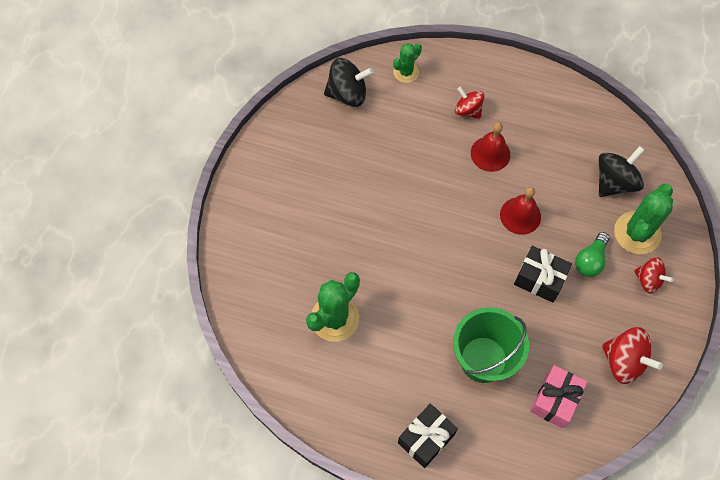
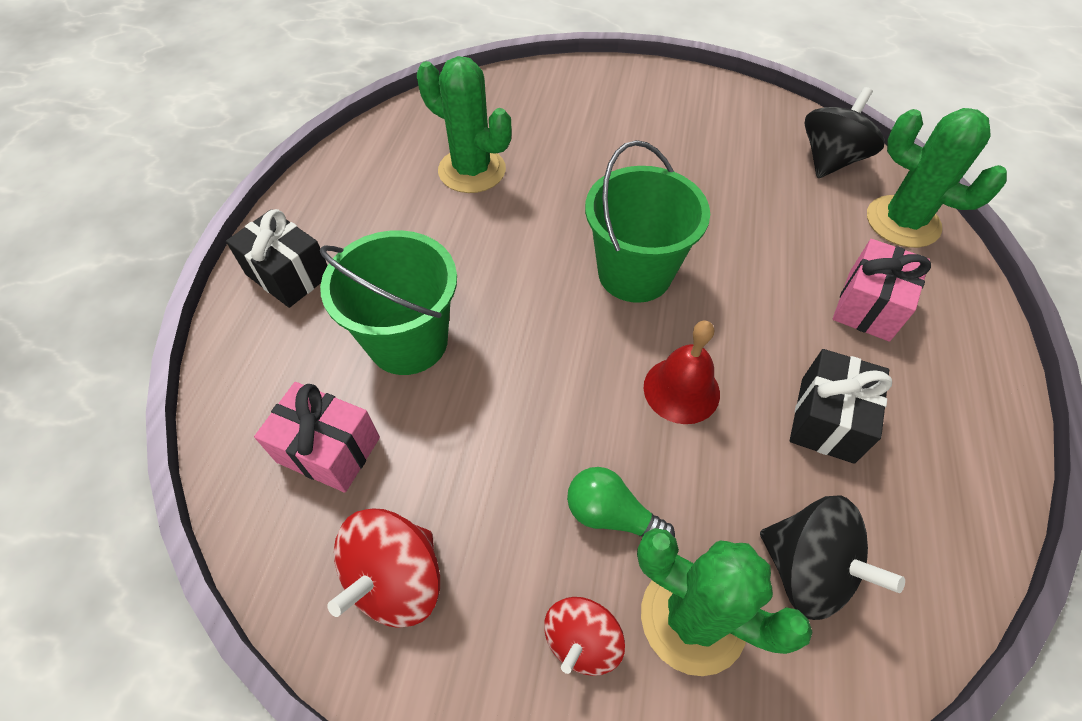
camera: 85 degrees right, 10 degrees down
black spinning top [324,58,374,107] -> black spinning top turned 135 degrees counterclockwise [805,87,884,178]
green cactus [393,43,422,83] -> green cactus [867,108,1007,248], size x1.70
red spinning top [455,87,484,119] -> pink gift [833,239,931,342]
red bell [471,122,510,172] -> none
black gift [514,246,572,303] -> black gift moved to [790,349,892,464]
none -> green bucket [585,140,710,303]

